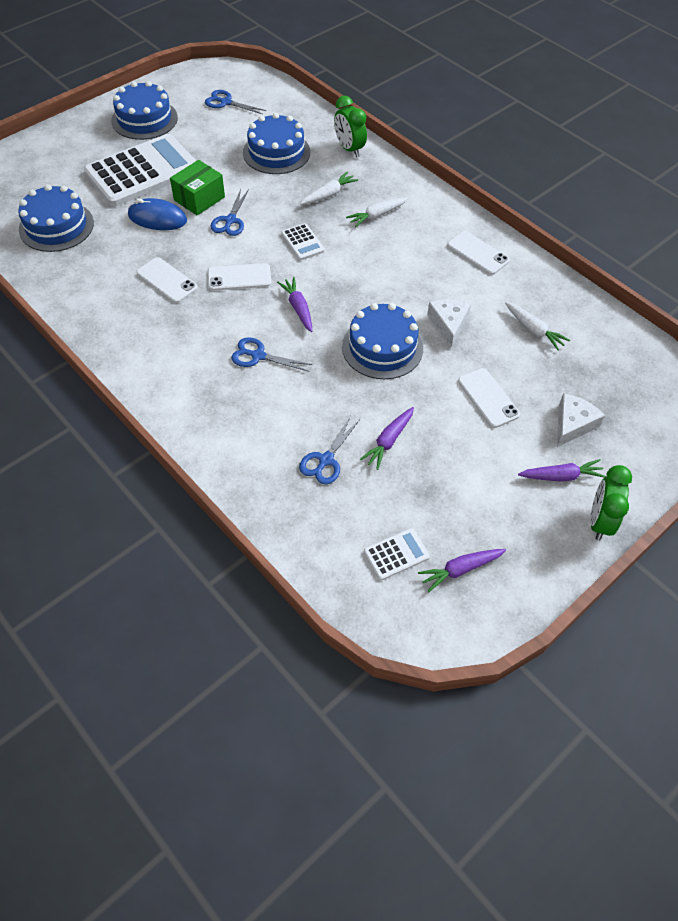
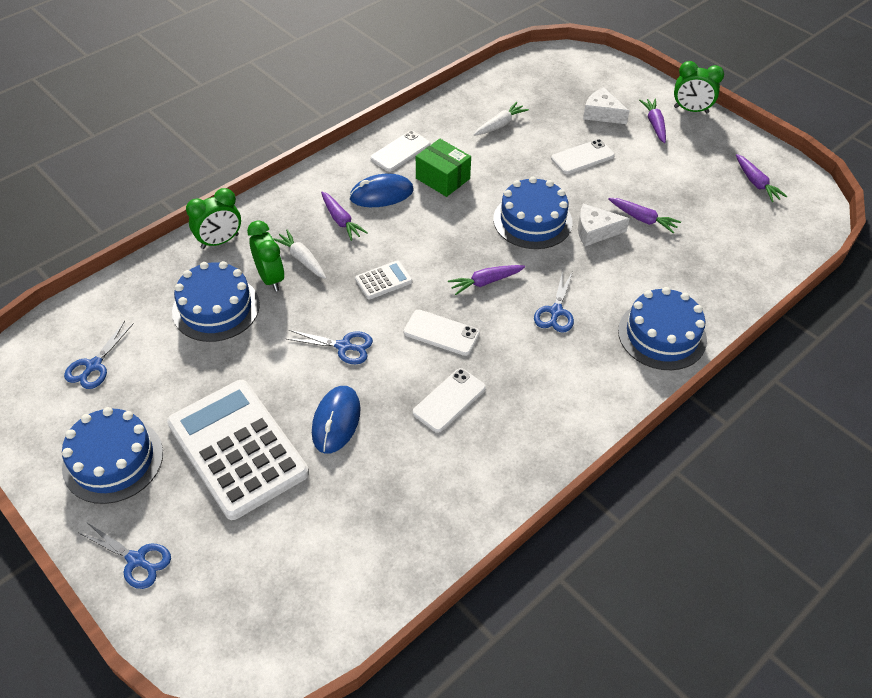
camera: 90 degrees left, 5 degrees down
blue cake [18,184,94,252] -> blue cake moved to [618,287,707,370]
green box [170,160,225,215] -> green box moved to [416,139,471,197]
white phone [208,263,271,291] -> white phone turned 60 degrees counterclockwise [403,310,480,356]
blue scissors [299,416,359,484] -> blue scissors moved to [79,523,171,589]
white carrot [346,198,408,228] -> purple carrot [321,192,368,241]
white calculator [364,528,430,581] -> none
white cheese [427,299,471,348] -> white cheese moved to [578,204,630,246]
none -> green clock [247,220,285,291]
none -> blue mouse [349,173,414,207]

